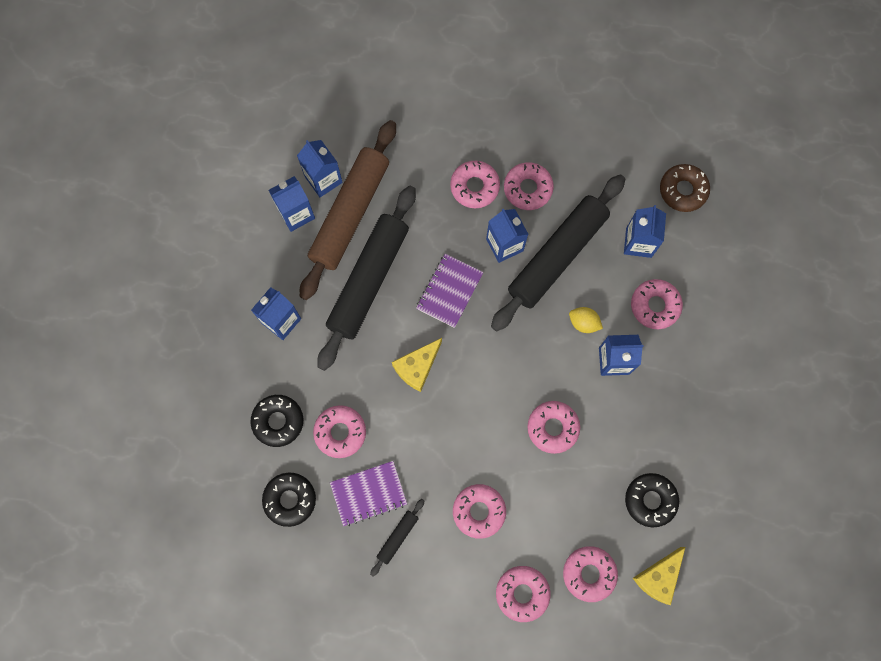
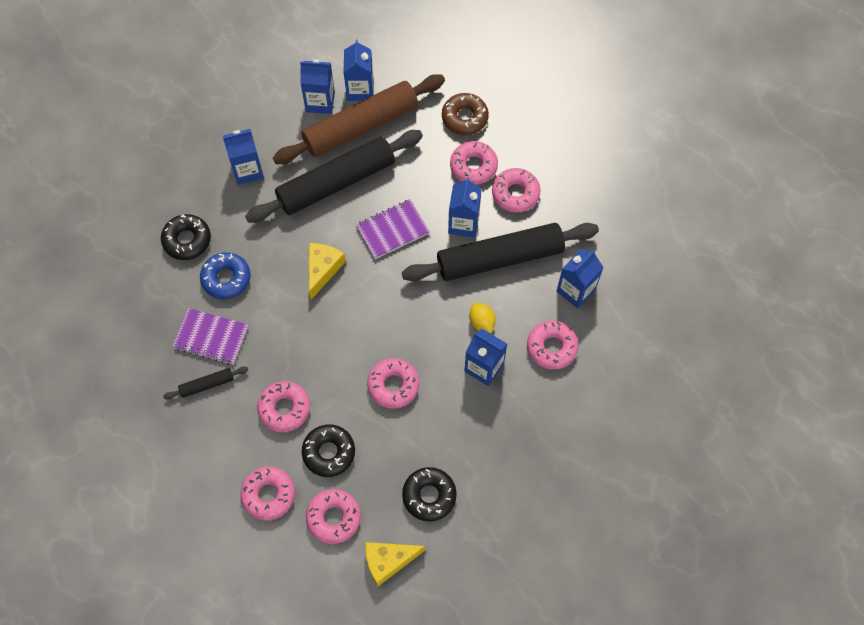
camera: 35 degrees right, 10 degrees down
black donut [262,472,316,527] -> black donut moved to [302,425,355,477]
pink donut [313,405,366,458] -> blue donut [200,252,251,299]
yellow cheese [392,338,442,392] -> yellow cheese turned 120 degrees clockwise [309,243,346,300]
brown donut [660,164,710,212] -> brown donut moved to [442,93,489,135]

